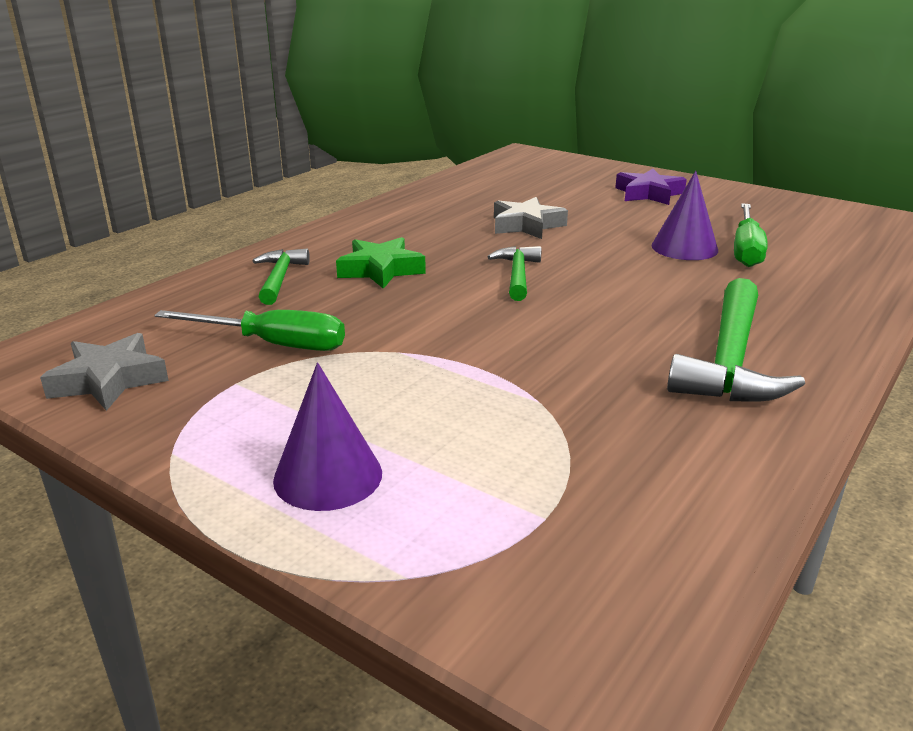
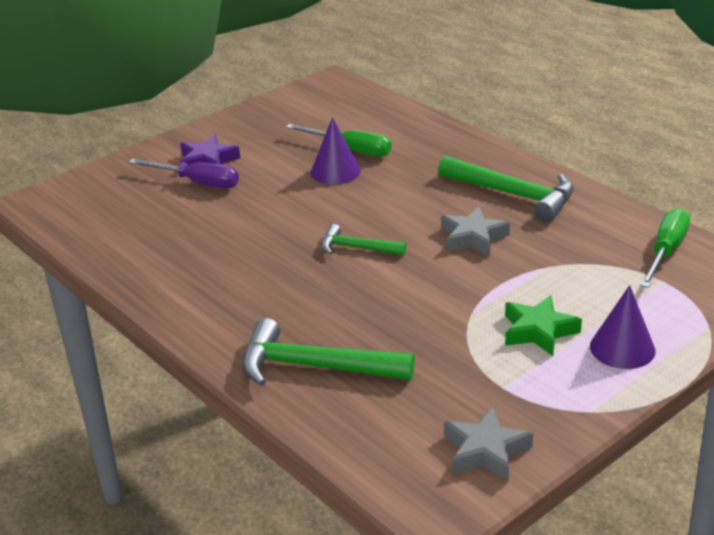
camera: 75 degrees left, 5 degrees up
green screwdriver [154,310,345,351] -> green screwdriver moved to [640,208,690,288]
green hammer [253,249,310,305] -> green hammer [242,318,415,386], size x1.74
green star [336,237,426,289] -> green star moved to [505,295,582,356]
grey star [494,197,568,239] -> grey star moved to [441,207,510,256]
none -> purple screwdriver [129,159,239,188]

